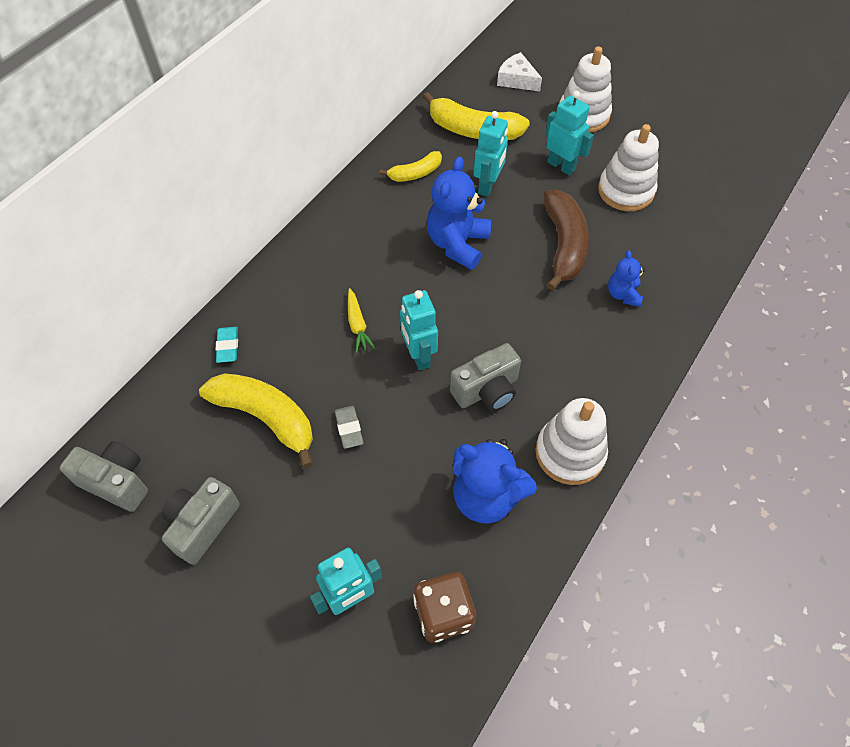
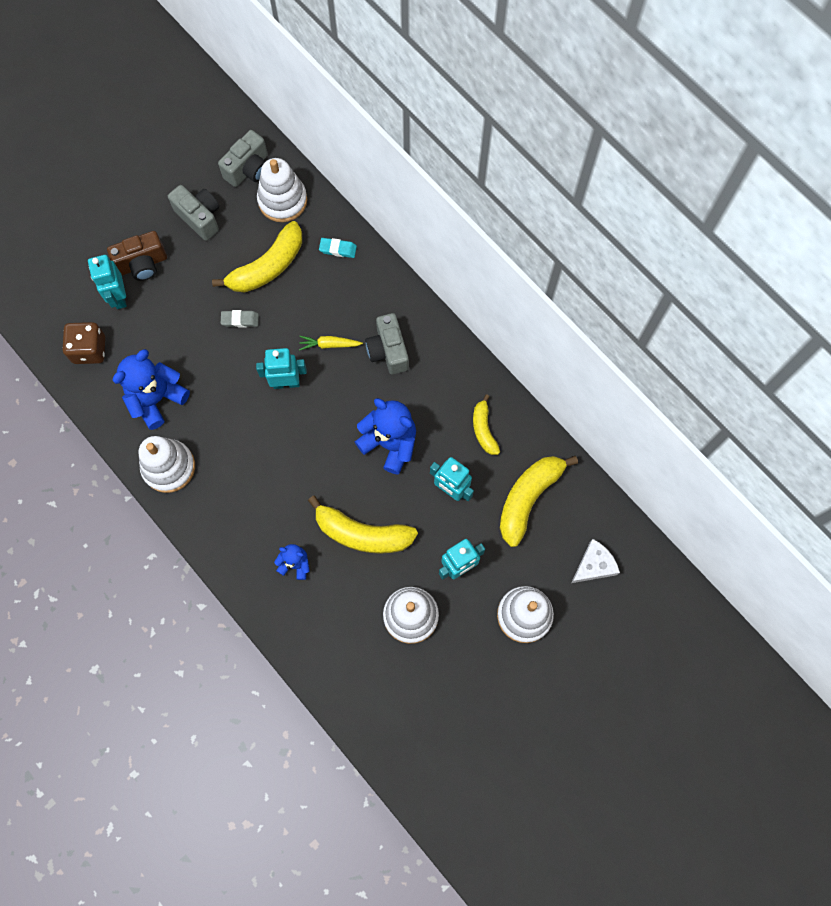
camera: 105 degrees right, 15 degrees up
grey camera [450,343,521,411] -> grey camera moved to [365,313,409,374]
brown banana [543,190,589,291] -> yellow banana [308,495,418,554]
none -> brown camera [107,231,167,281]
none -> white stacking toy [257,158,307,222]

